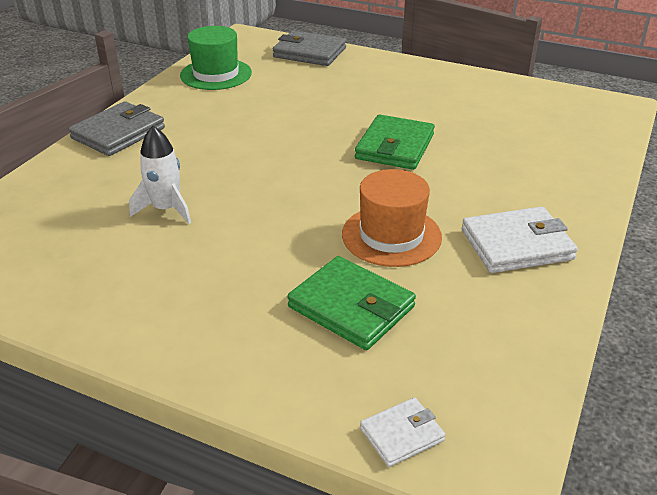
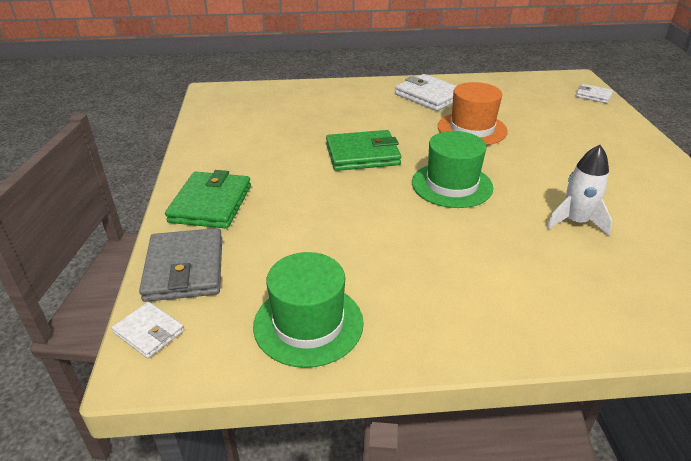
camera: 120 degrees left, 0 degrees up
grey wallet [69,101,165,156] -> none
green wallet [287,256,416,350] -> green wallet moved to [165,170,251,228]
none -> white wallet [112,302,184,358]
none -> green hat [412,131,493,208]

